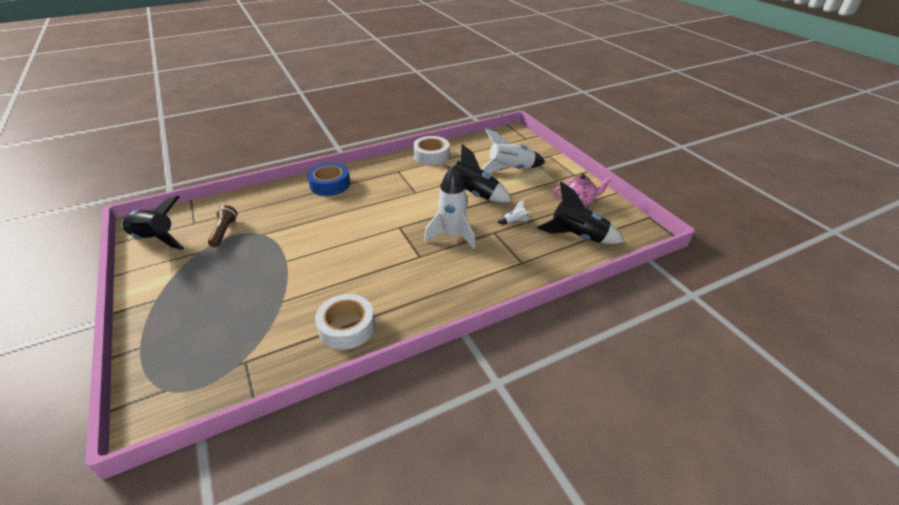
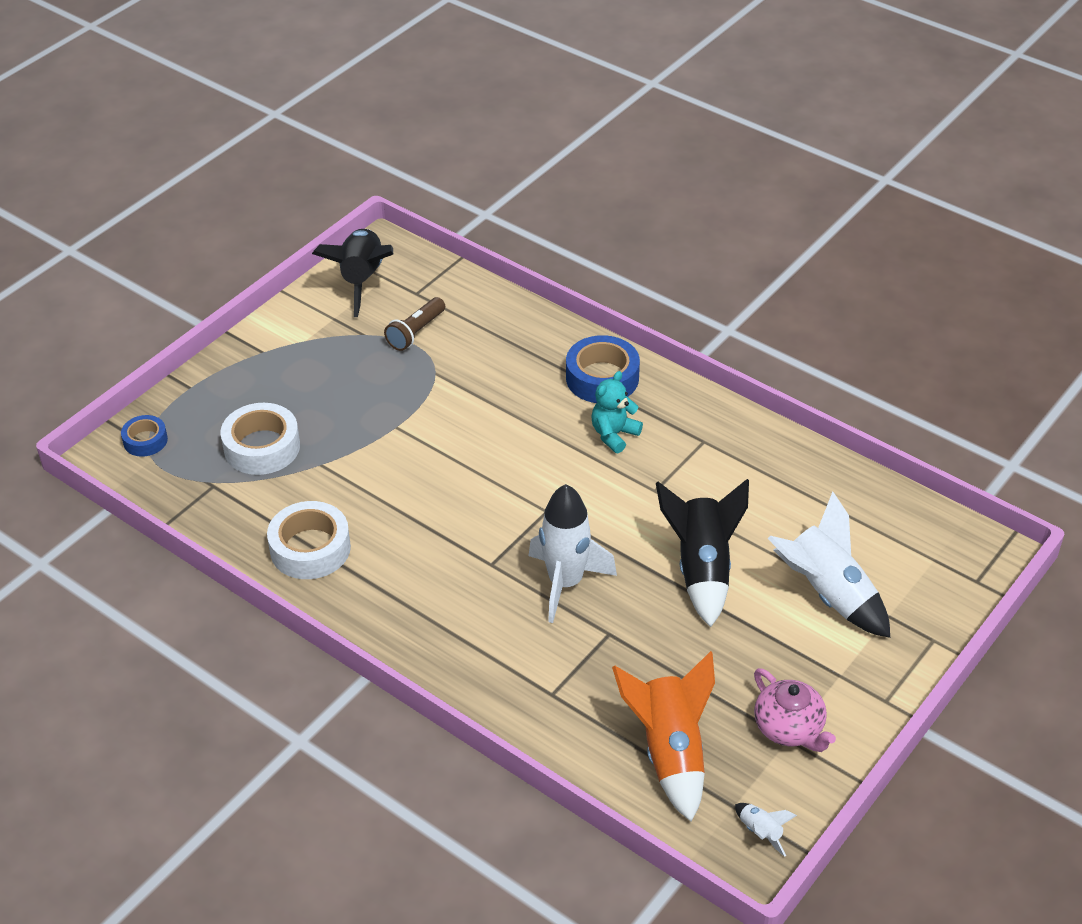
camera: 65 degrees right, 5 degrees up
brown flashlight [208,205,238,247] -> brown flashlight turned 150 degrees clockwise [384,297,445,351]
white tape [413,136,449,165] -> white tape moved to [220,403,300,475]
white rocket [497,199,531,224] -> white rocket moved to [735,803,797,857]
black rocket [537,182,624,244] -> orange rocket [612,651,715,822]
none -> blue tape [121,415,168,457]
none -> turquoise teddy bear [591,371,643,453]

